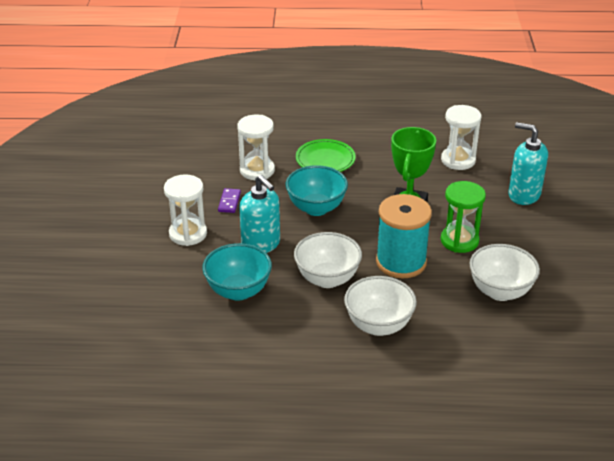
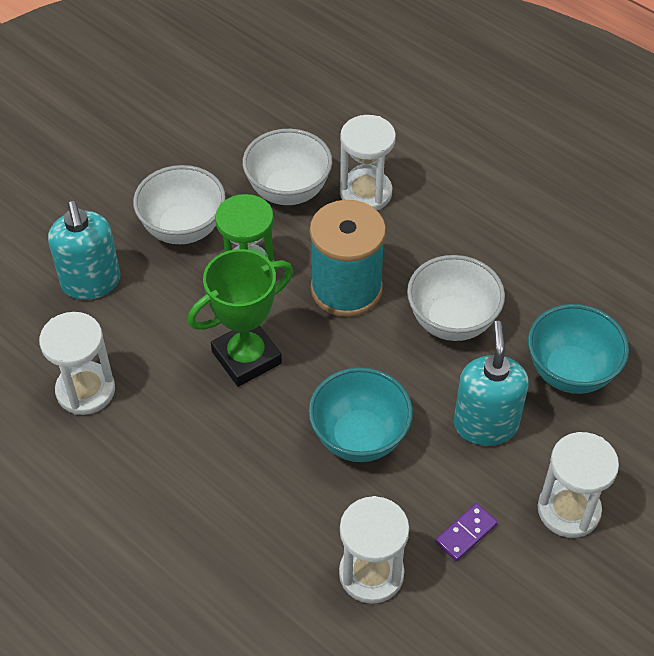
camera: 140 degrees left, 15 degrees up
green plate [296,139,356,172] -> none
white bowl [344,276,417,336] -> white bowl moved to [133,165,226,244]
none -> white hourglass [340,115,396,210]

